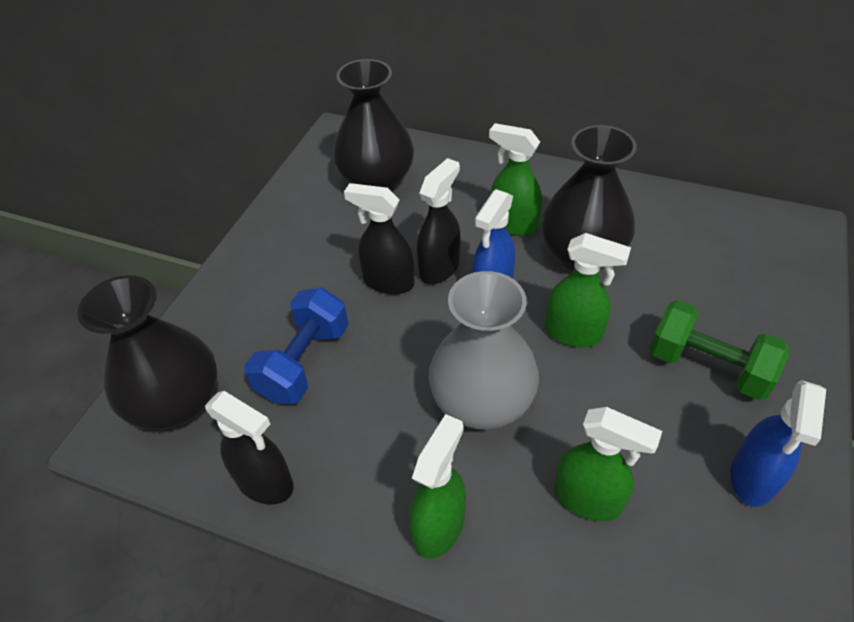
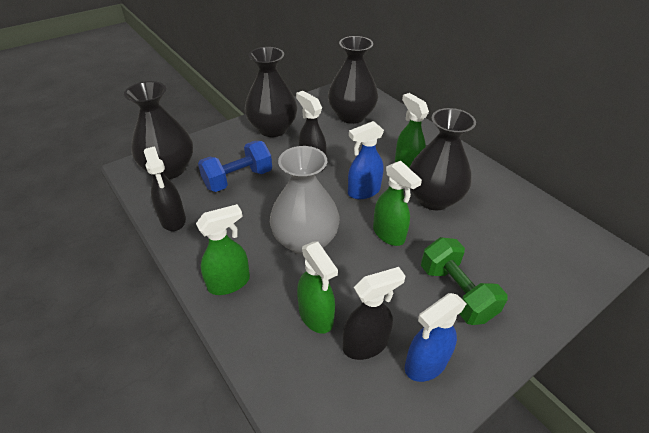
camera: 30 degrees right, 5 degrees down
black spray bottle [417,158,460,284] -> black spray bottle moved to [343,267,405,360]
none -> black vase [245,47,297,137]

